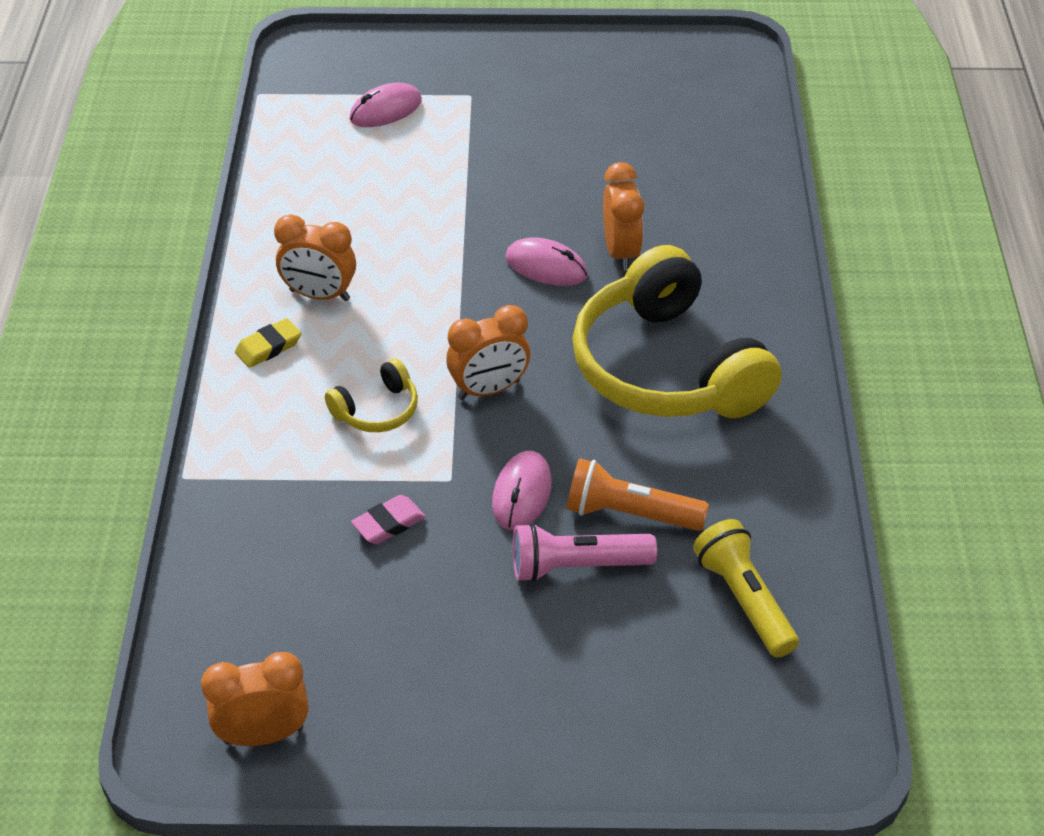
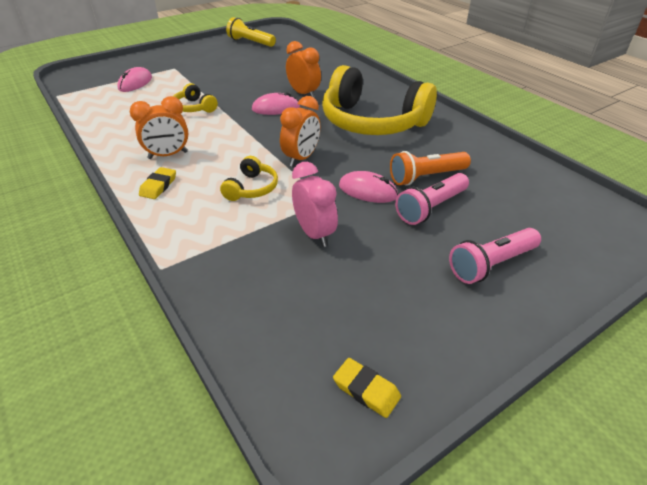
camera: 35 degrees left, 5 degrees down
orange clock [201,652,309,746] -> yellow eraser [333,358,401,418]
pink eraser [351,495,426,544] -> pink clock [292,162,338,247]
pink mouse [492,451,552,530] -> pink mouse turned 45 degrees counterclockwise [339,171,398,203]
yellow flashlight [693,519,799,658] -> yellow flashlight moved to [226,17,276,47]
none -> yellow headphones [174,83,218,113]
none -> pink flashlight [449,228,541,284]

